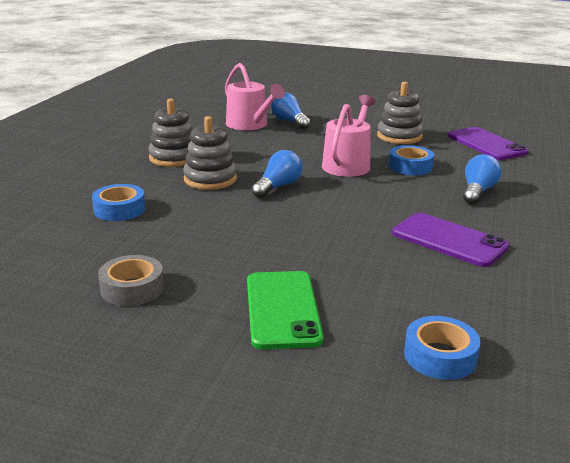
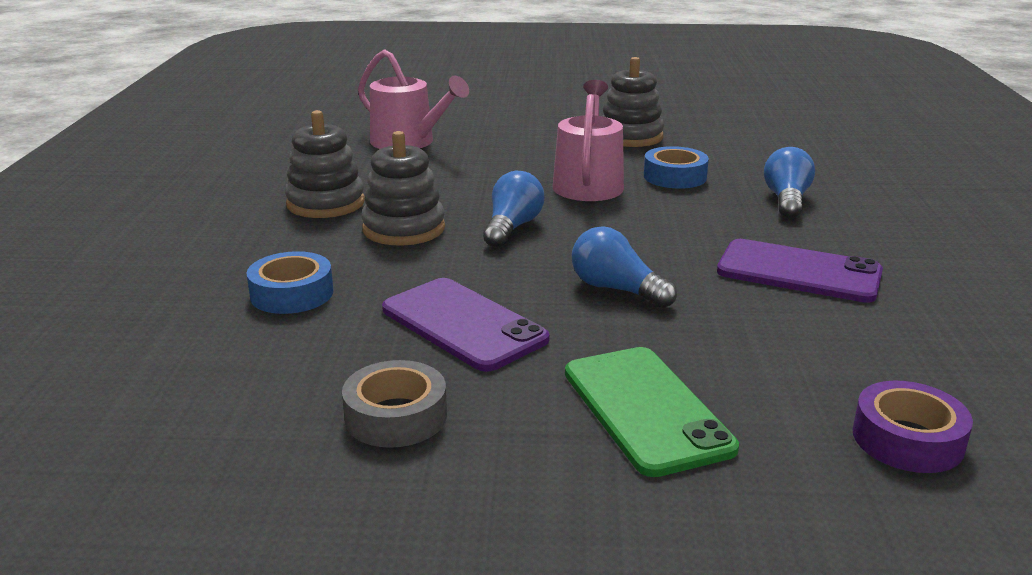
camera: 15 degrees left, 0 degrees up
blue light bulb [271,92,311,129] -> blue light bulb moved to [572,226,677,308]
blue tape [404,316,481,380] -> purple tape [853,381,973,473]
purple phone [448,127,529,160] -> purple phone moved to [382,278,550,372]

